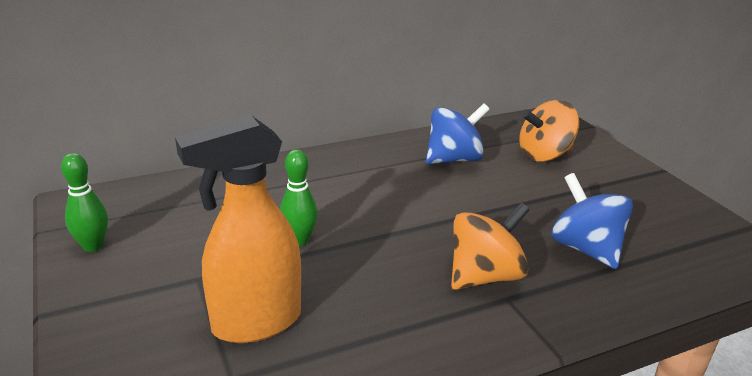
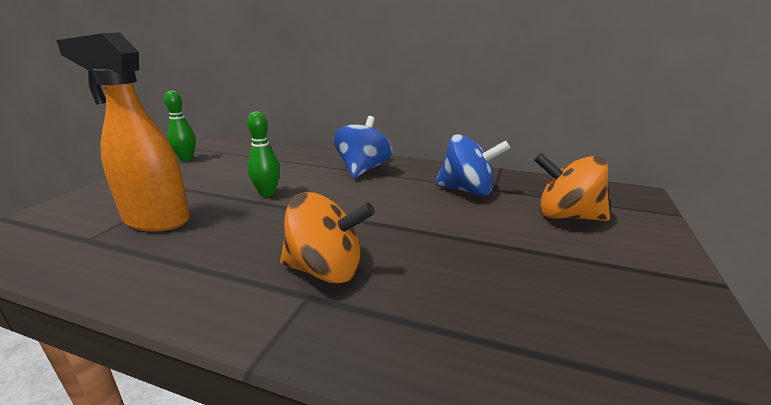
camera: 45 degrees right, 5 degrees down
blue spinning top [551,173,633,269] -> blue spinning top moved to [334,116,392,179]

